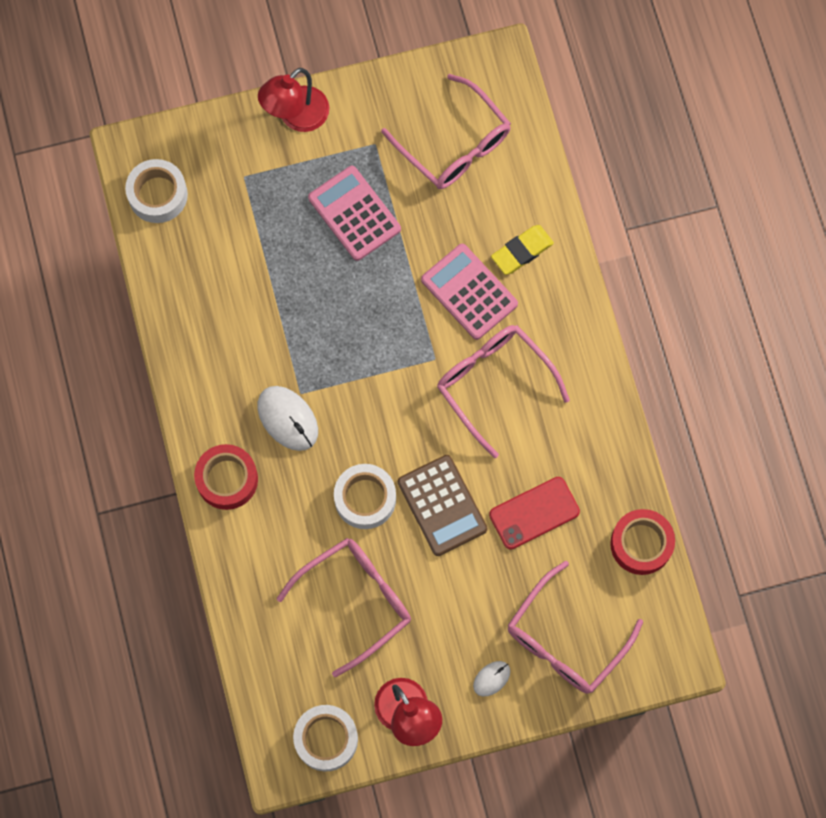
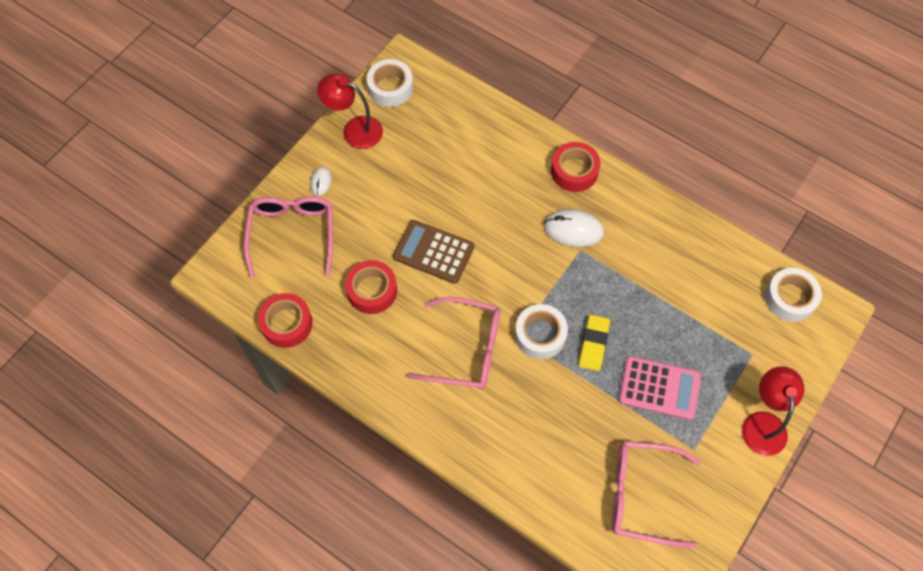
camera: 140 degrees right, 10 degrees down
pink glasses [277,538,411,677] -> none
white tape [334,464,396,529] -> white tape moved to [515,304,568,359]
pink calculator [421,244,518,340] -> none
red phone [489,477,580,550] -> red tape [345,260,397,314]
yellow eraser [491,225,554,275] -> yellow eraser moved to [579,315,610,371]

